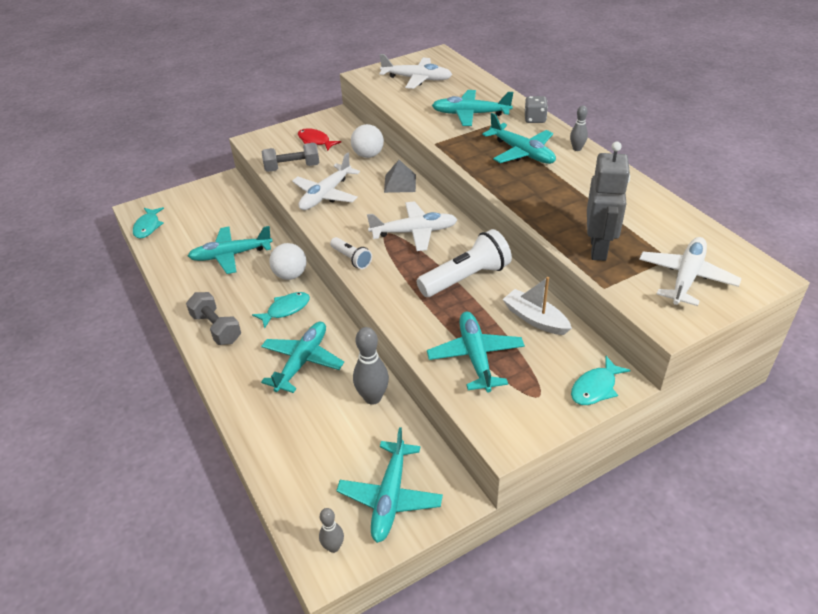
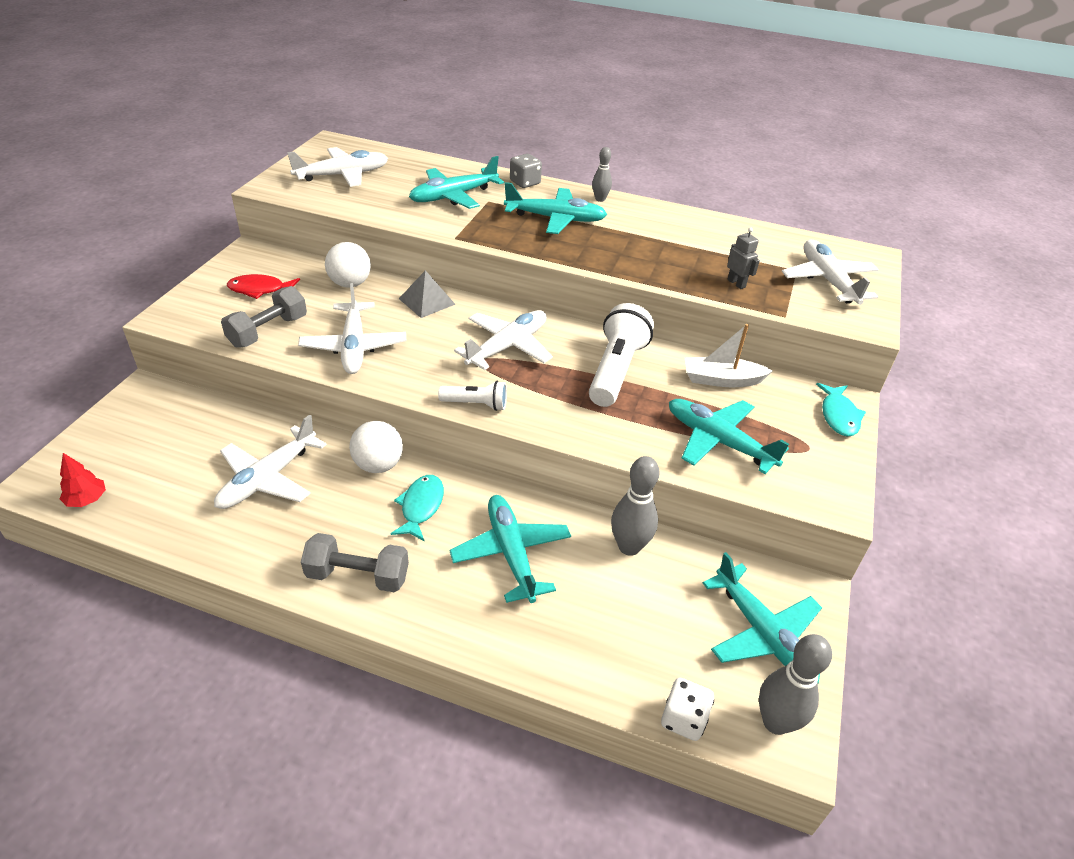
camera: 45 degrees left, 0 degrees up
turquoise fish [133,207,164,238] -> red tree [60,453,106,507]
turquoise plane [188,226,273,274] -> white plane [214,415,327,509]
grey bowling pin [319,508,344,553] -> grey bowling pin [759,634,832,735], size x1.71
grey robot [587,142,630,261] -> grey robot [727,227,760,289], size x0.46
none -> white dice [661,678,714,741]

